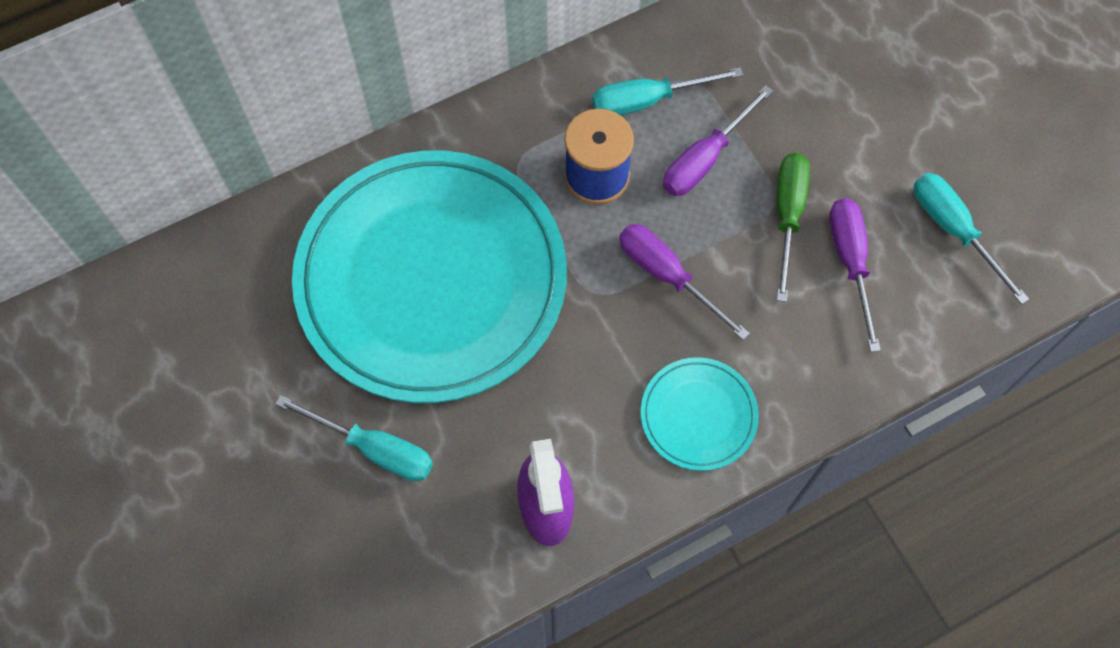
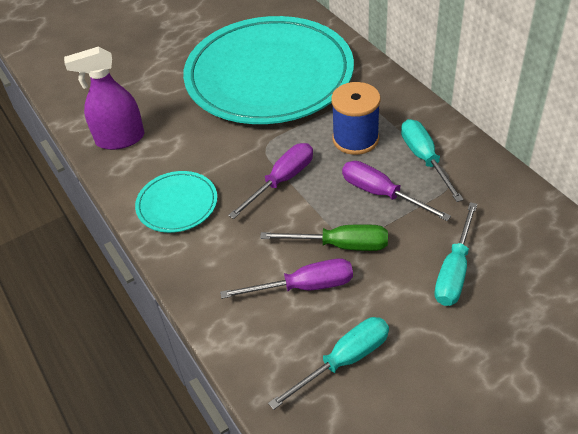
camera: 90 degrees right, 20 degrees down
turquoise screwdriver [275,395,433,481] -> turquoise screwdriver moved to [434,202,477,306]

